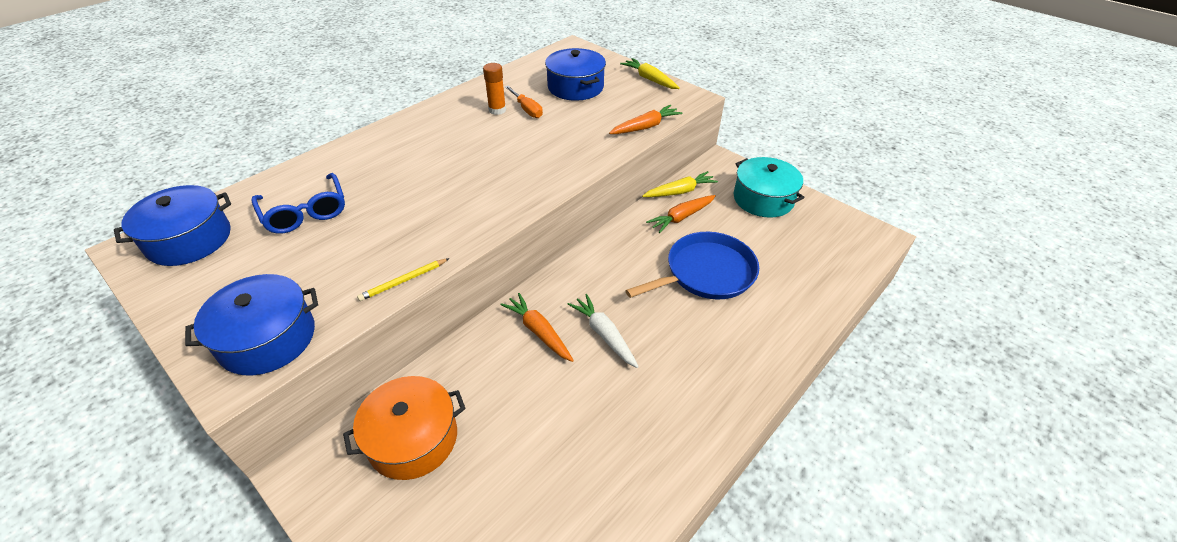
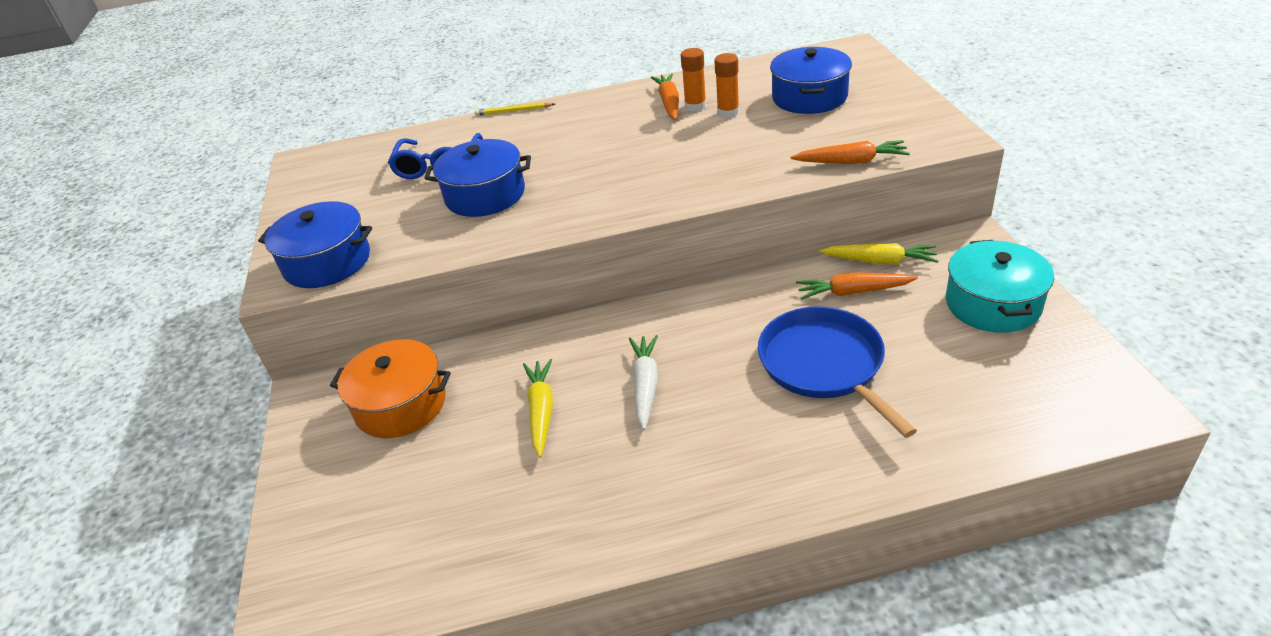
camera: 40 degrees right, 5 degrees down
blue pot [114,185,231,266] -> blue pot moved to [424,139,531,217]
yellow pencil [357,258,450,301] -> yellow pencil moved to [475,102,555,116]
orange carrot [500,293,574,362] -> orange carrot moved to [651,73,679,120]
orange screwdriver [505,86,543,118] -> orange glue stick [714,53,739,118]
yellow carrot [620,58,680,89] -> yellow carrot moved to [523,359,553,457]
blue pan [625,232,759,300] -> blue pan turned 120 degrees counterclockwise [758,306,917,438]

